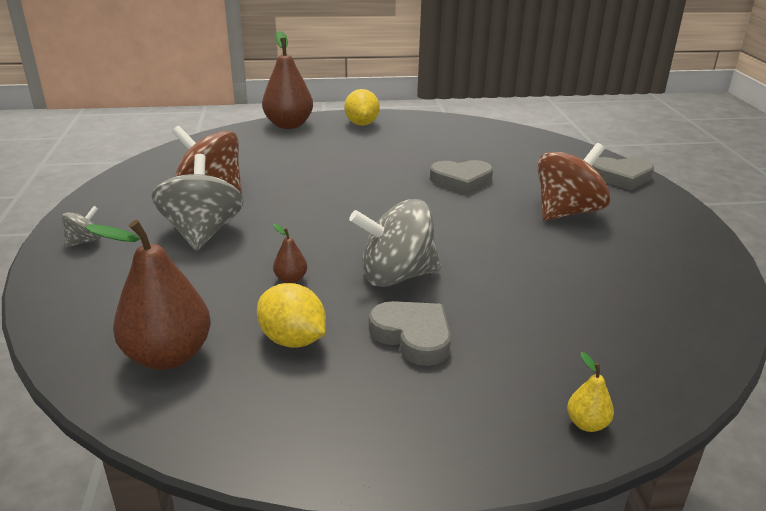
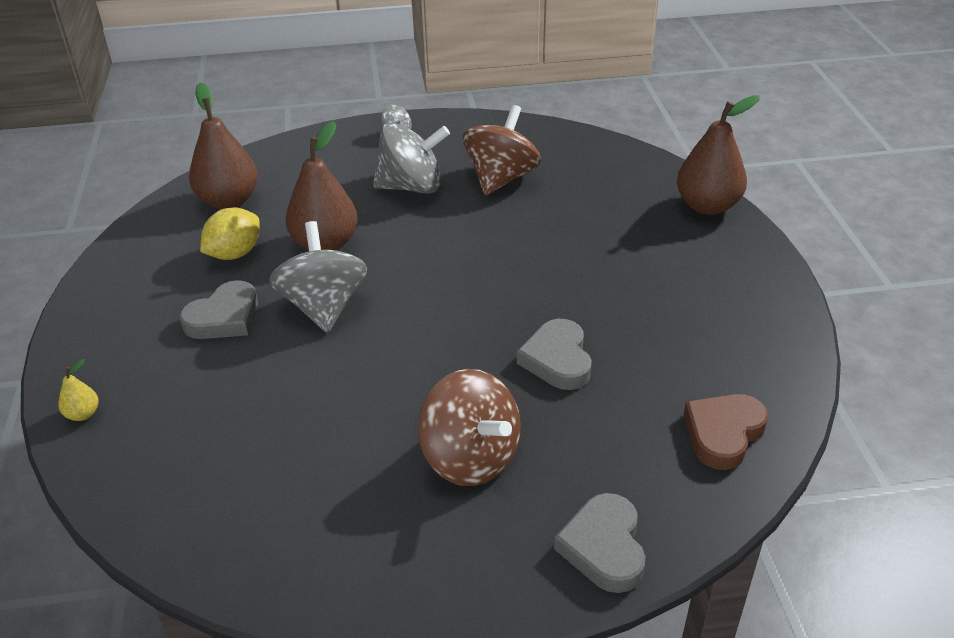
camera: 90 degrees right, 10 degrees up
brown pear [273,224,307,283] -> brown pear [286,121,358,251], size x2.28
yellow lemon [344,89,380,126] -> none
none -> brown heart [684,394,769,470]

